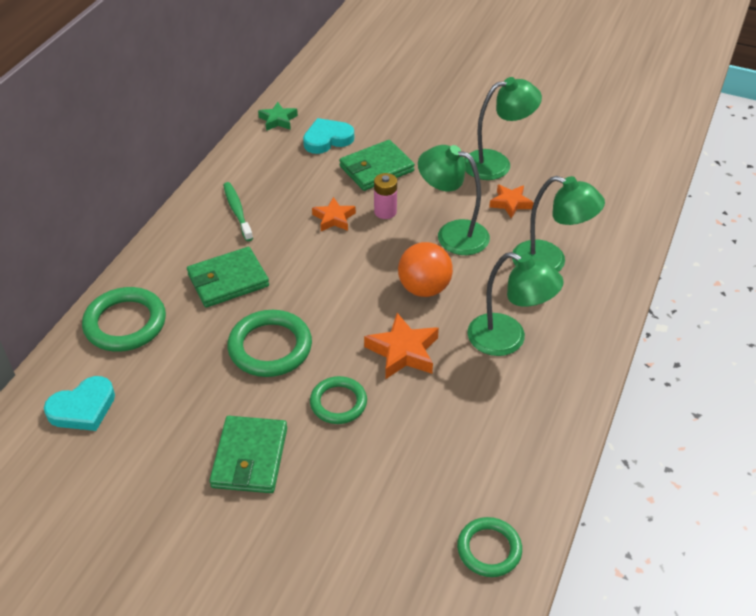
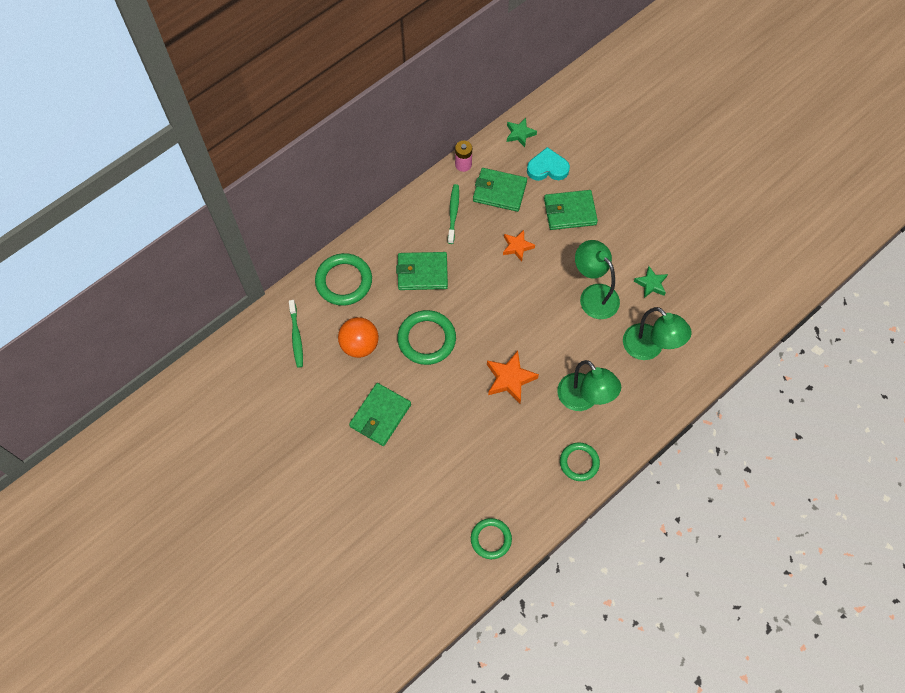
camera: 25 degrees right, 20 degrees up
turquoise heart [44,376,115,431] -> green toothbrush [289,300,303,368]
green ring [310,376,367,424] -> green ring moved to [560,443,600,481]
pink battery [374,173,397,219] -> pink battery moved to [455,141,472,172]
orange ball [398,242,453,297] -> orange ball moved to [338,317,379,358]
green lamp [464,77,542,180] -> none
orange star [489,184,533,219] -> green star [634,266,668,298]
none -> green wallet [473,168,527,212]

